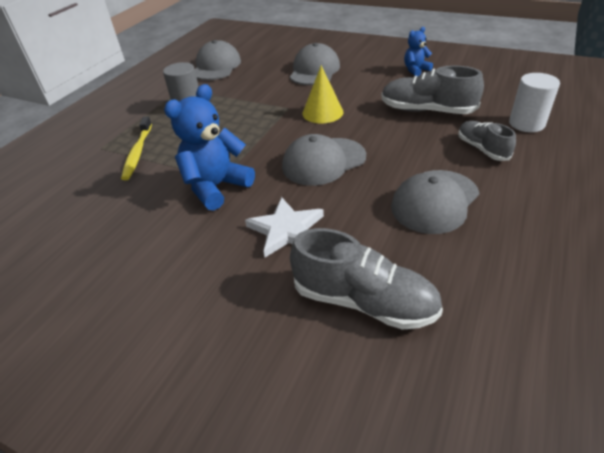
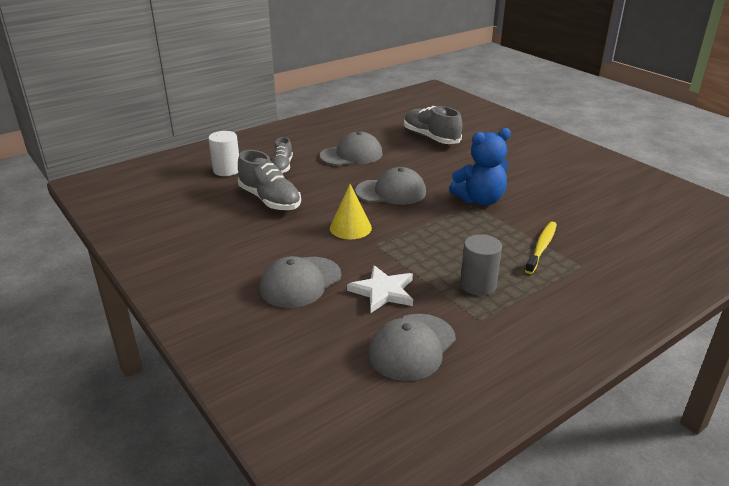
camera: 155 degrees left, 10 degrees down
white star [245,197,324,258] -> white star moved to [347,265,413,313]
blue teddy bear [404,27,433,76] -> none

